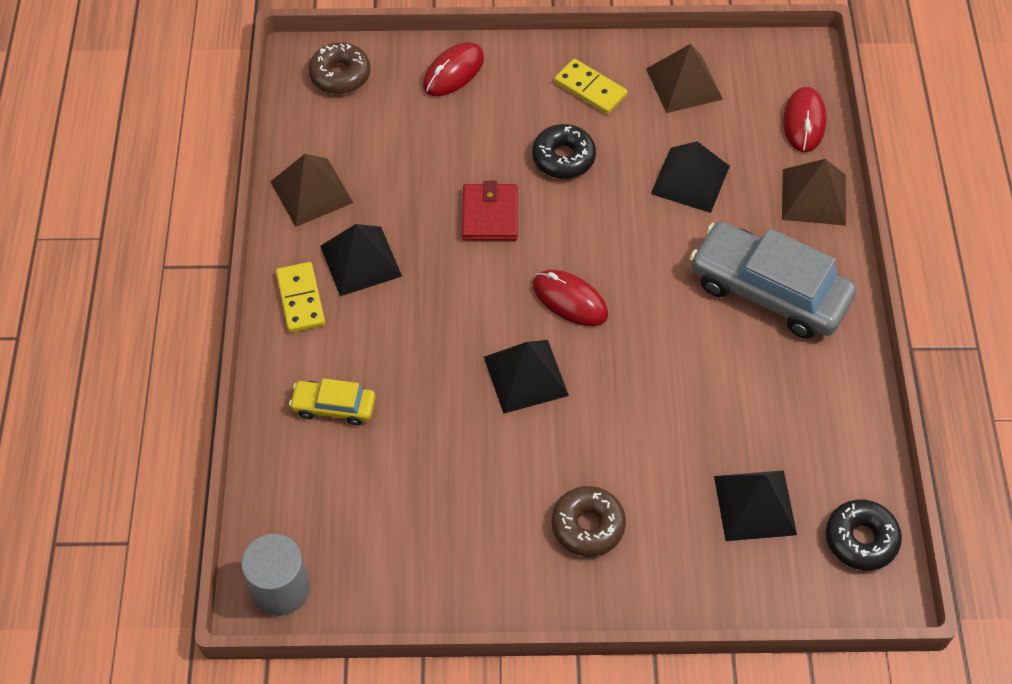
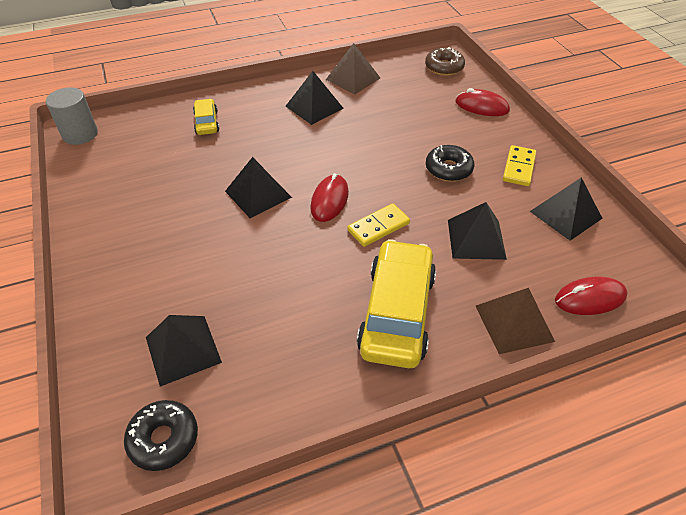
camera: 70 degrees right, 10 degrees down
yellow domino [276,262,325,333] -> yellow domino moved to [348,204,410,247]
red wallet [462,181,518,241] -> none
brown donut [552,486,626,557] -> none
brown pyramid [646,44,723,113] -> black pyramid [530,177,603,241]
grey car [690,222,856,339] -> yellow car [357,239,436,368]

